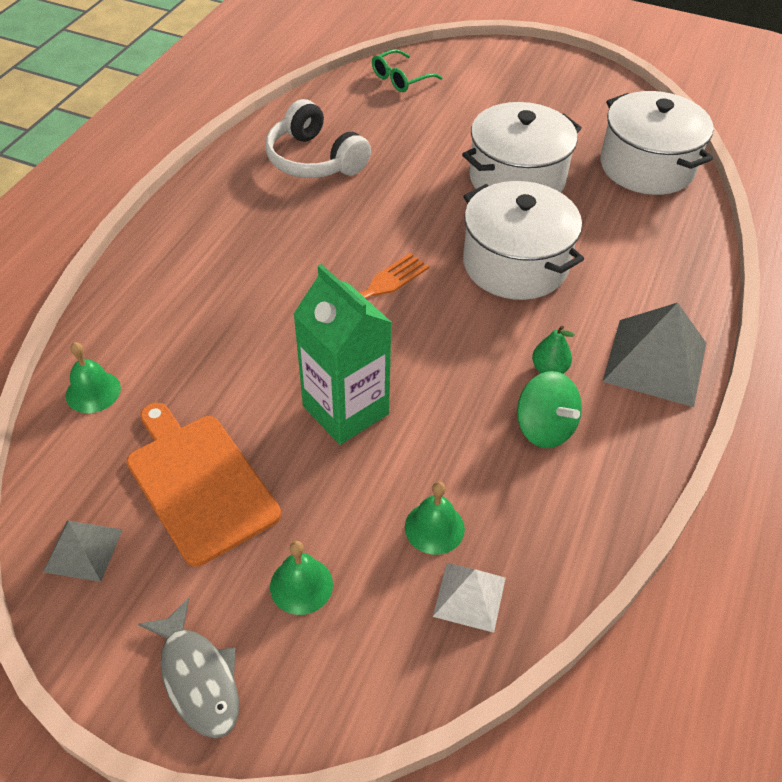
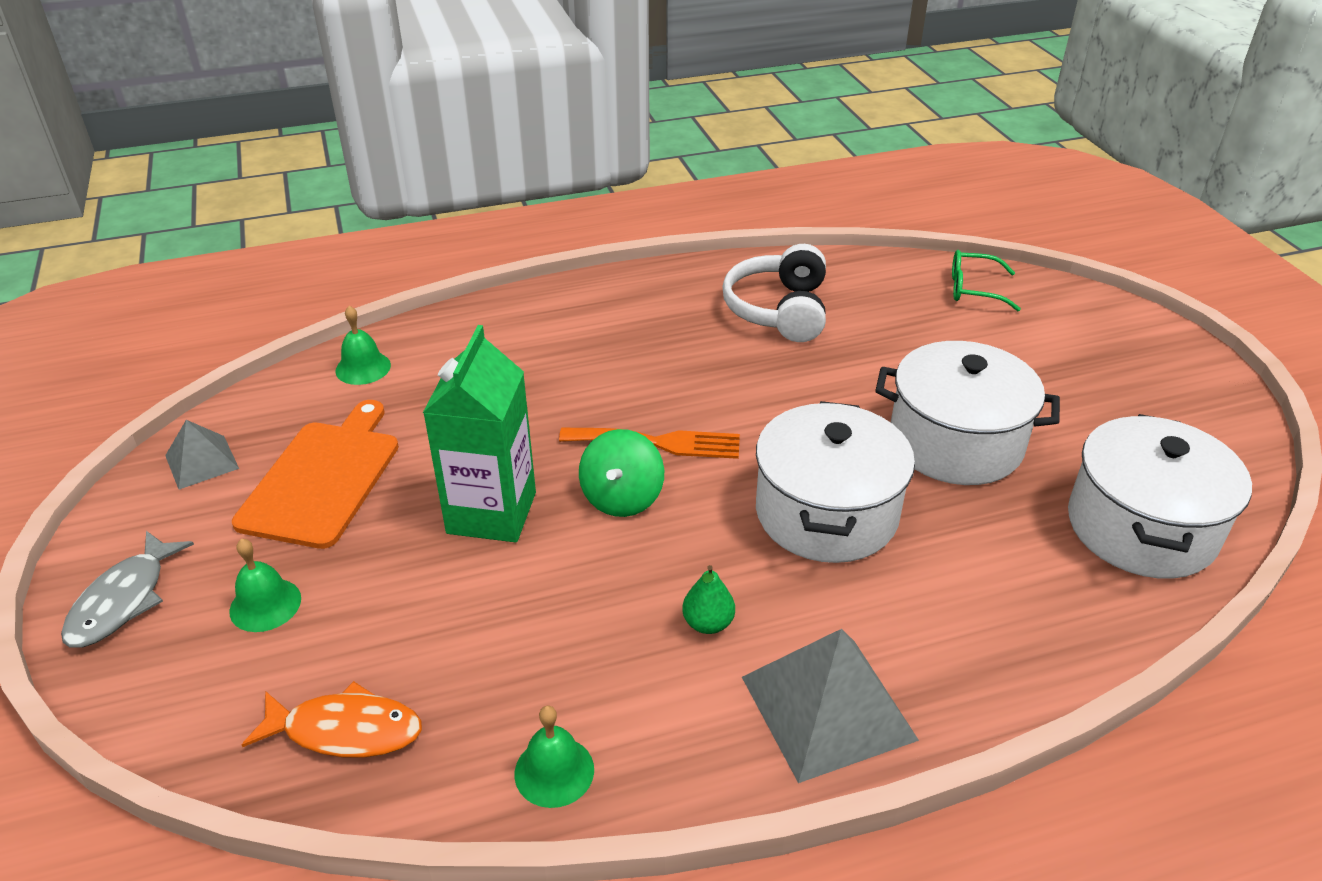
camera: 50 degrees right, 10 degrees down
green bell [405,482,465,555] -> green bell moved to [514,706,594,808]
white pyramid [433,563,506,633] -> orange fish [242,681,422,758]
green spinning top [517,371,582,448] -> green spinning top moved to [579,429,664,517]

